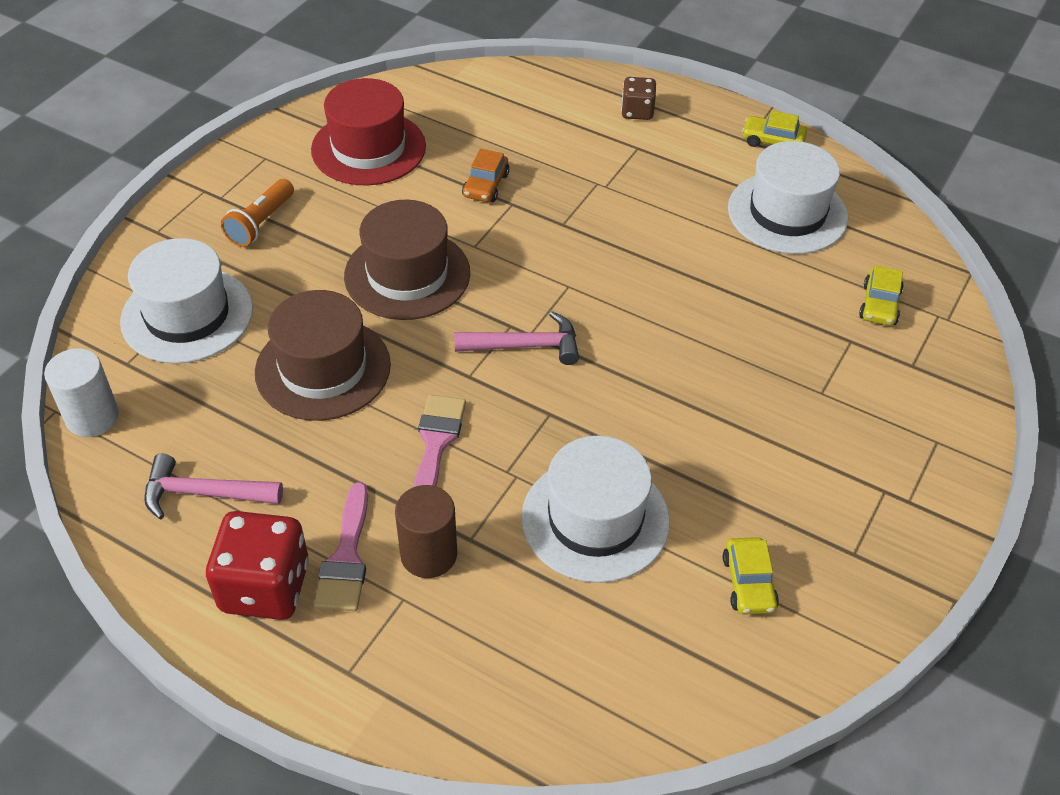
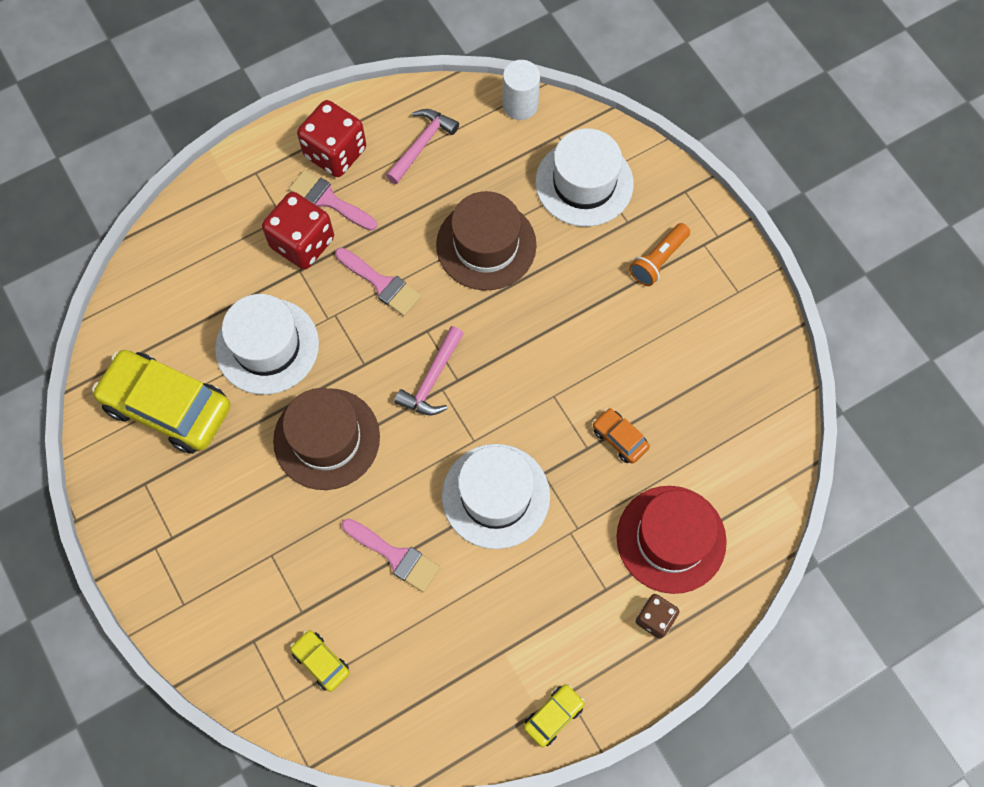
camera: 120 degrees right, 20 degrees up
orange flashlight [221,179,294,247] -> orange flashlight turned 105 degrees counterclockwise [629,223,690,286]
red hat [311,78,426,185] -> red hat moved to [617,486,727,594]
brown hat [344,200,470,320] -> brown hat moved to [273,388,380,490]
brown cylinder [395,485,457,578] -> red dice [262,192,334,270]
yellow car [723,537,779,615] -> yellow car [92,350,230,454], size x2.23
white hat [728,141,848,254] -> white hat moved to [442,444,550,549]
none -> pink brush [342,518,440,592]

